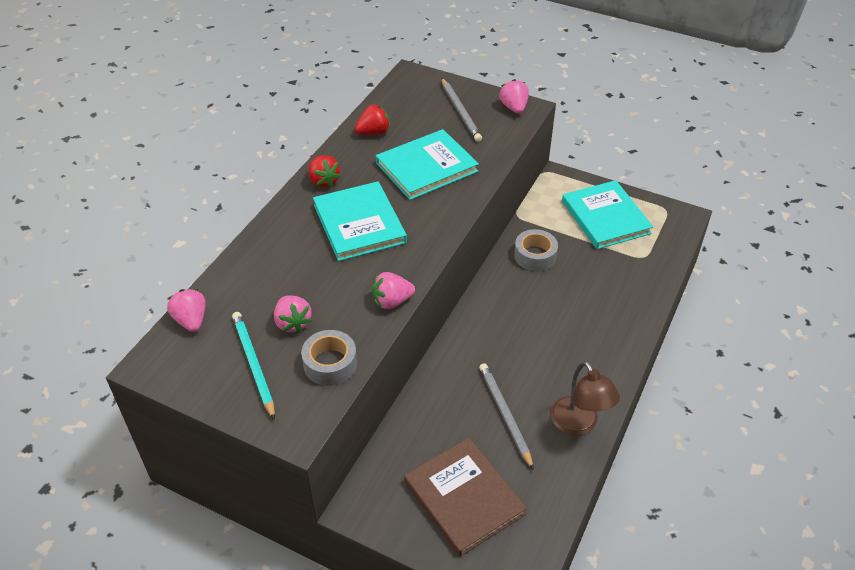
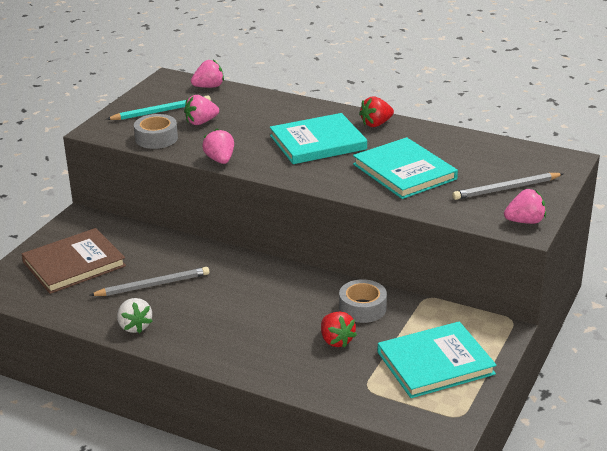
camera: 90 degrees right, 15 degrees down
red strawberry [355,104,390,135] -> red strawberry moved to [321,311,357,348]
brown lamp [551,361,620,435] -> white strawberry [117,298,153,333]

